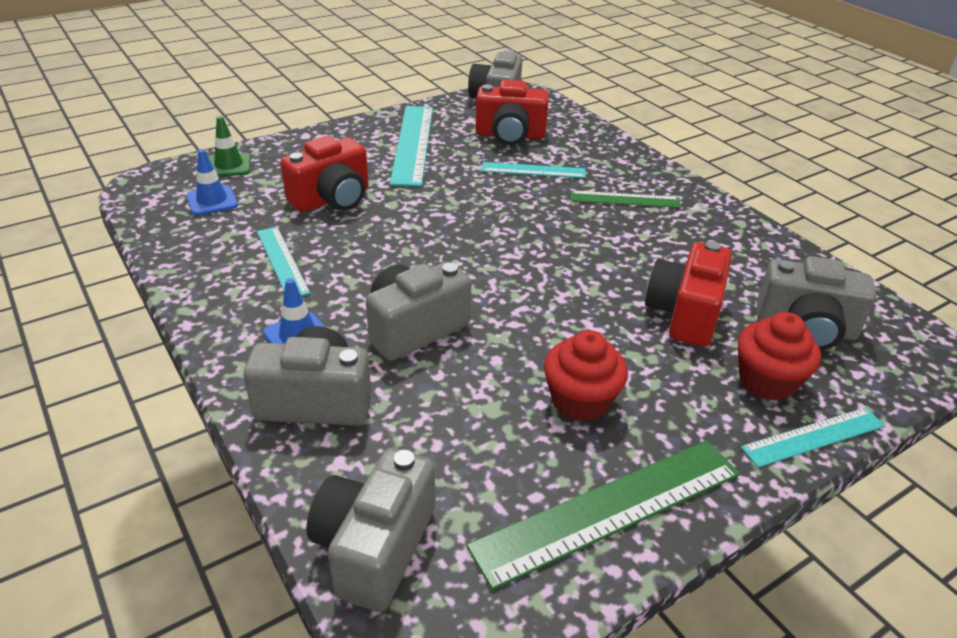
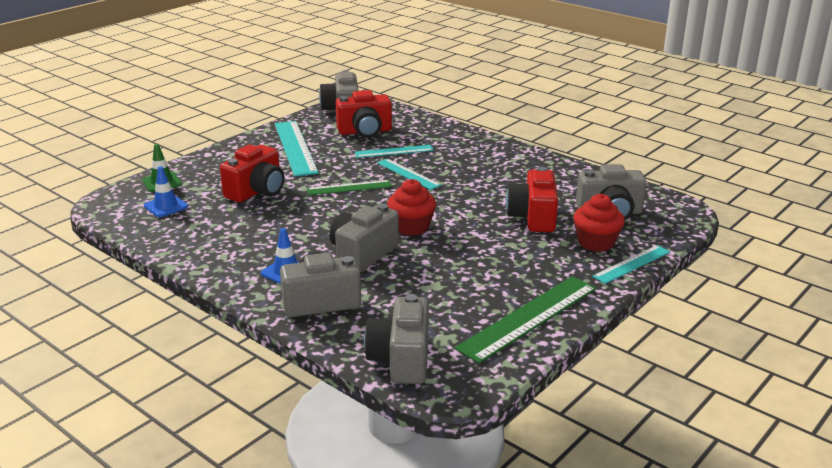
camera: 15 degrees left, 10 degrees down
turquoise ruler [257,227,310,296] -> turquoise ruler moved to [377,159,441,190]
red cupcake [544,330,628,422] -> red cupcake moved to [387,179,436,236]
green ruler [571,190,681,208] -> green ruler moved to [307,180,392,195]

